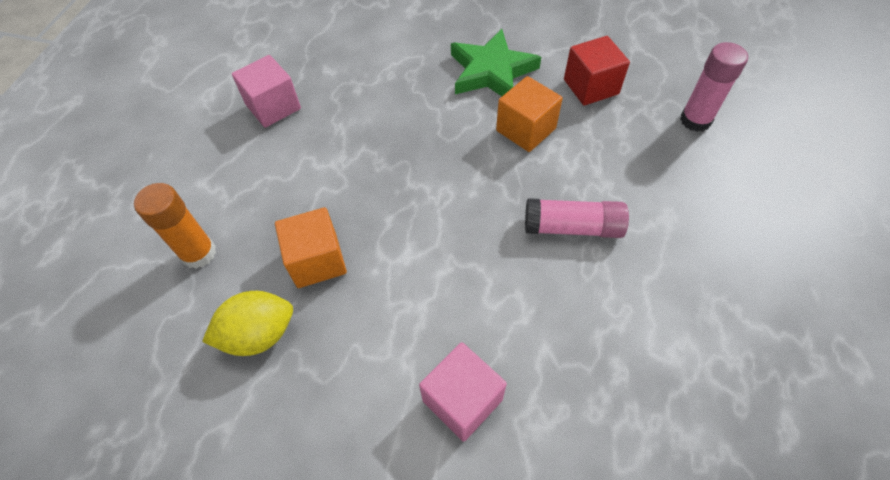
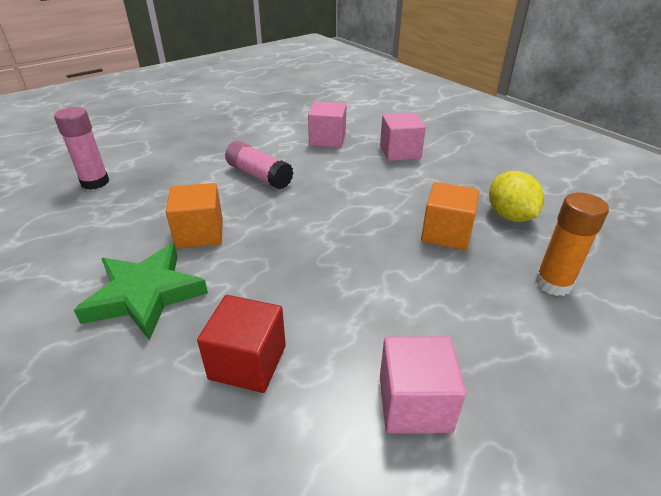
camera: 145 degrees left, 20 degrees down
yellow lemon [202,291,293,356] -> yellow lemon turned 60 degrees clockwise [489,171,544,222]
red cube [564,36,630,106] -> red cube moved to [197,295,286,393]
none -> pink cube [308,101,346,148]

